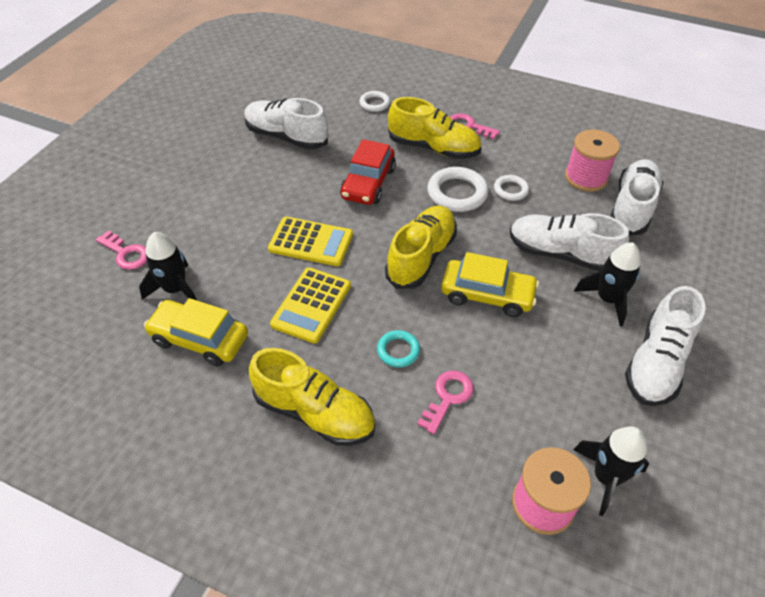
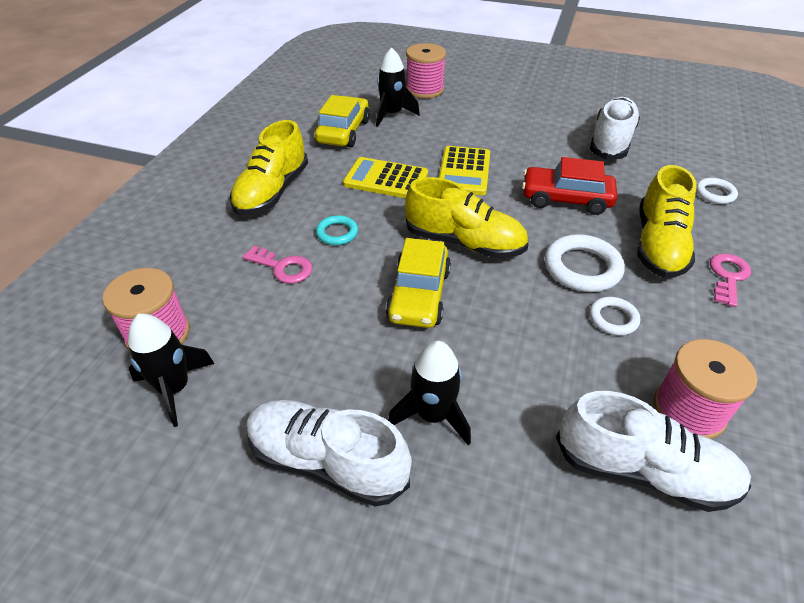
camera: 85 degrees right, 5 degrees down
pink key [96,230,147,270] -> pink spool [406,43,446,99]
white shoe [510,213,629,271] -> none

